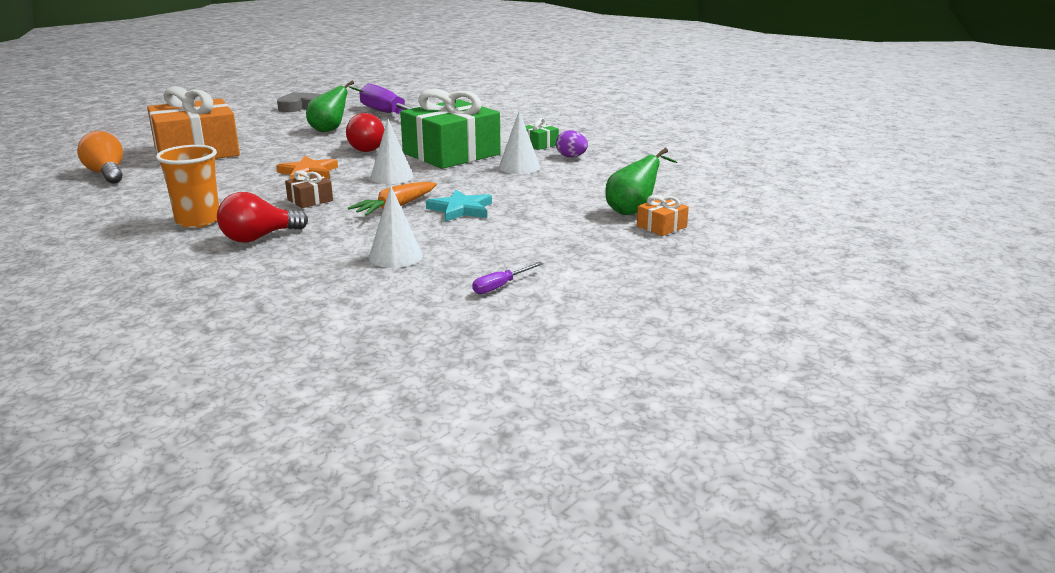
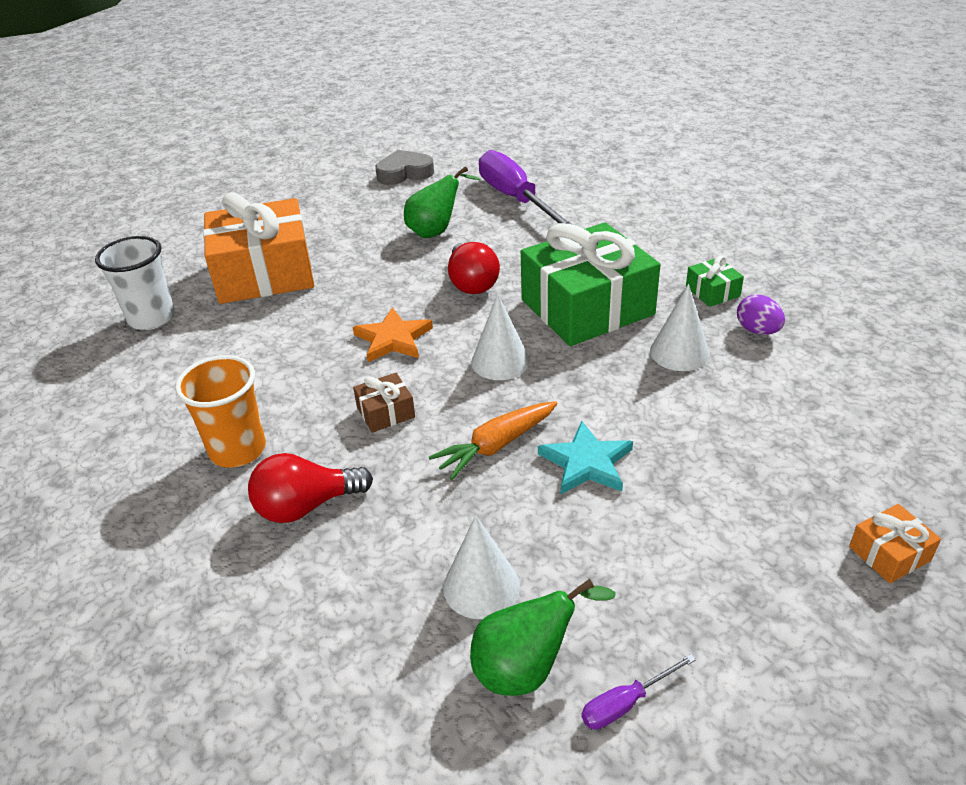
camera: 15 degrees right, 15 degrees up
orange light bulb [77,131,123,183] -> white cup [95,236,175,330]
green pear [605,148,678,215] -> green pear moved to [470,579,616,696]

